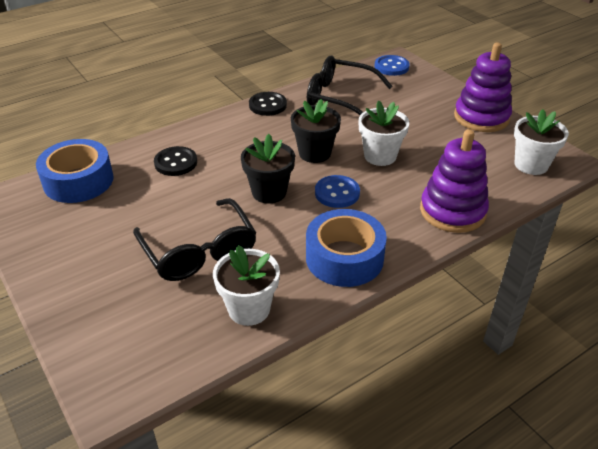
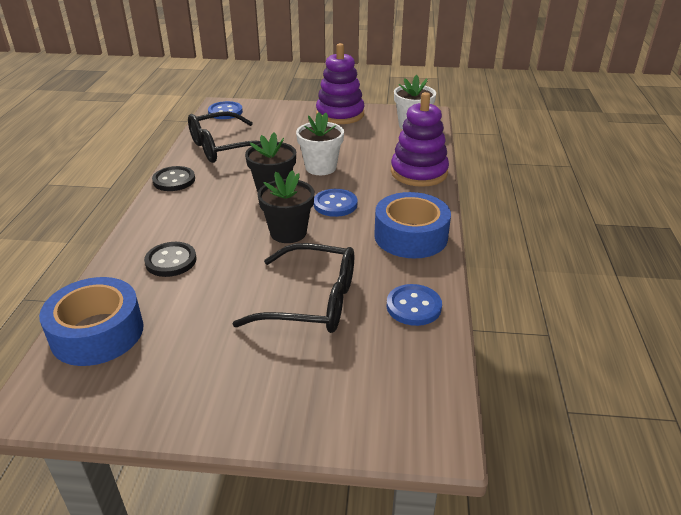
camera: 50 degrees left, 5 degrees down
white flower pot [213,245,280,326] -> blue button [387,284,442,326]

